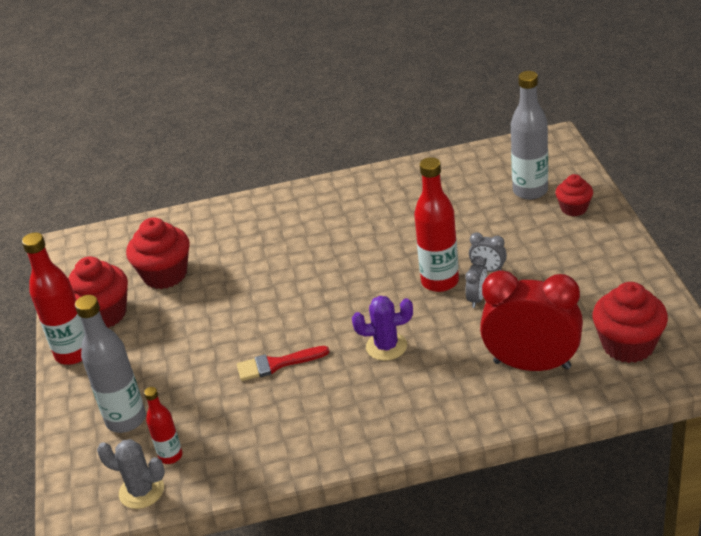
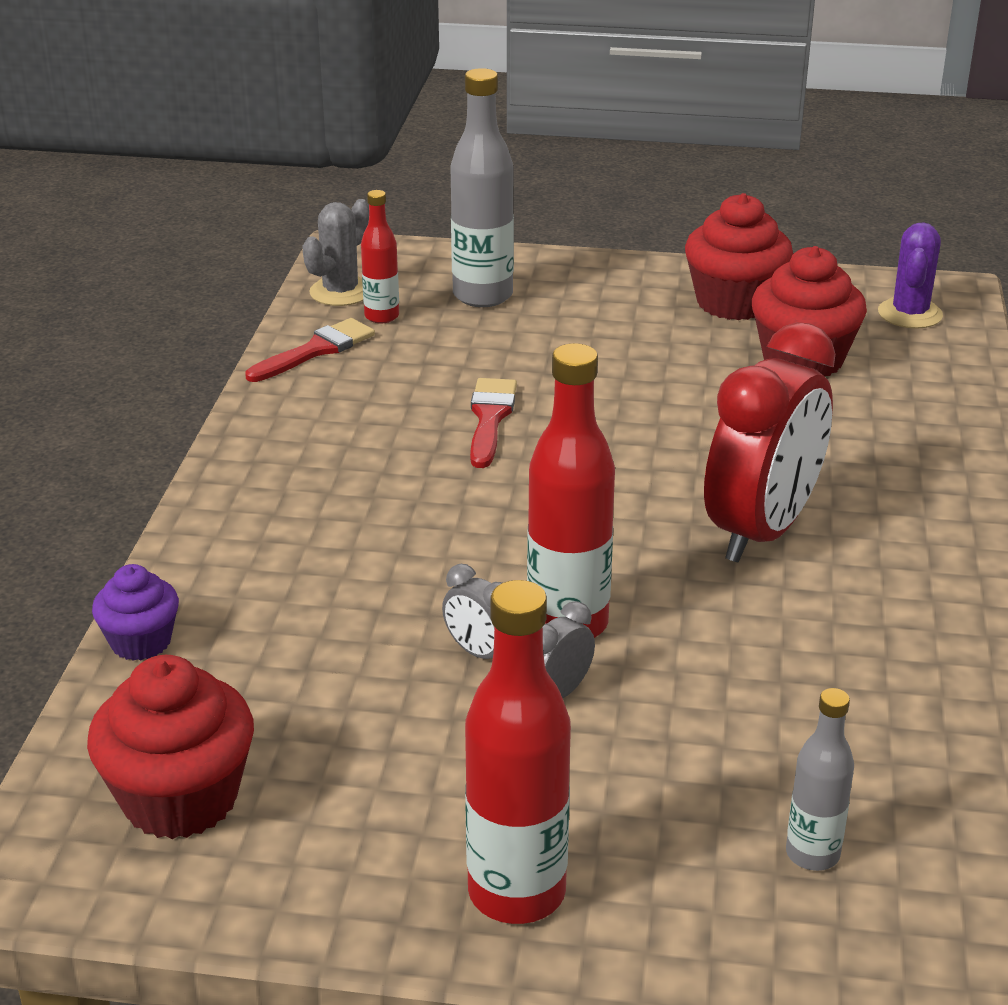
camera: 105 degrees right, 5 degrees down
red bottle [22,232,84,365] -> red bottle moved to [465,580,571,924]
purple cactus [352,296,413,361] -> purple cactus moved to [878,222,943,329]
red clock [480,270,583,371] -> red clock moved to [704,322,835,563]
grey bottle [511,71,548,200] -> grey bottle [786,688,854,871], size x0.57
red cupcake [555,174,593,216] -> none
none -> purple cupcake [92,564,179,661]
none -> red brush [245,318,375,382]

